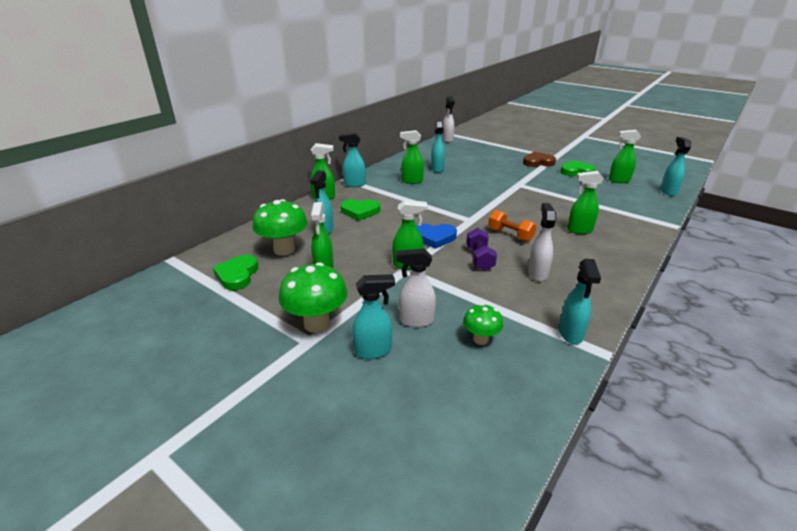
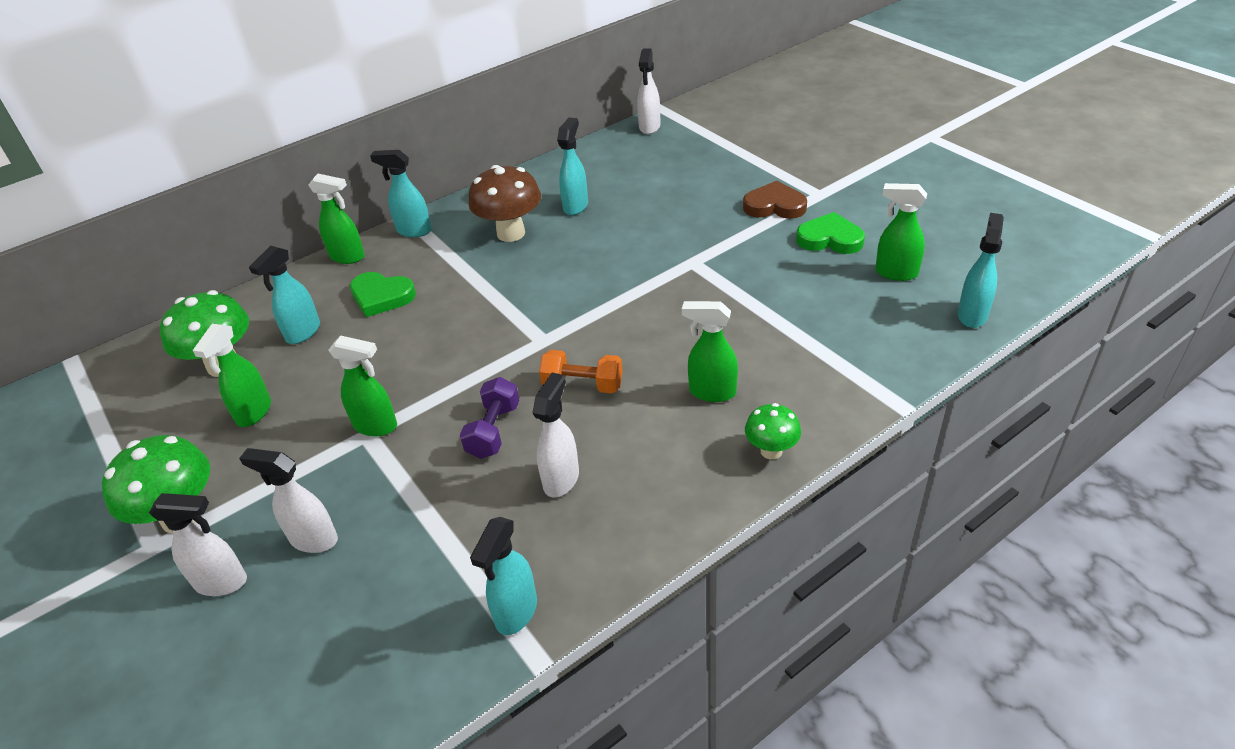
camera: 20 degrees right, 10 degrees up
green heart [213,255,259,290] -> none
turquoise spray bottle [353,274,395,359] -> white spray bottle [149,493,247,596]
green spray bottle [400,130,424,184] -> brown mushroom [468,165,541,242]
blue heart [416,224,457,249] -> none
green mushroom [463,303,503,345] -> green mushroom moved to [745,403,801,460]
orange dumbbell [488,210,537,242] -> orange dumbbell turned 45 degrees counterclockwise [539,350,623,394]

